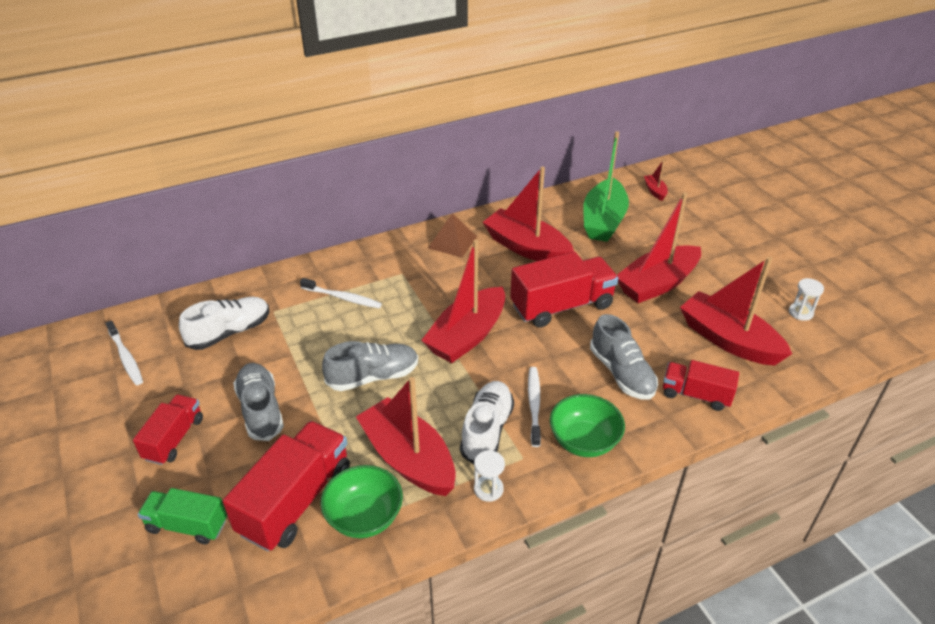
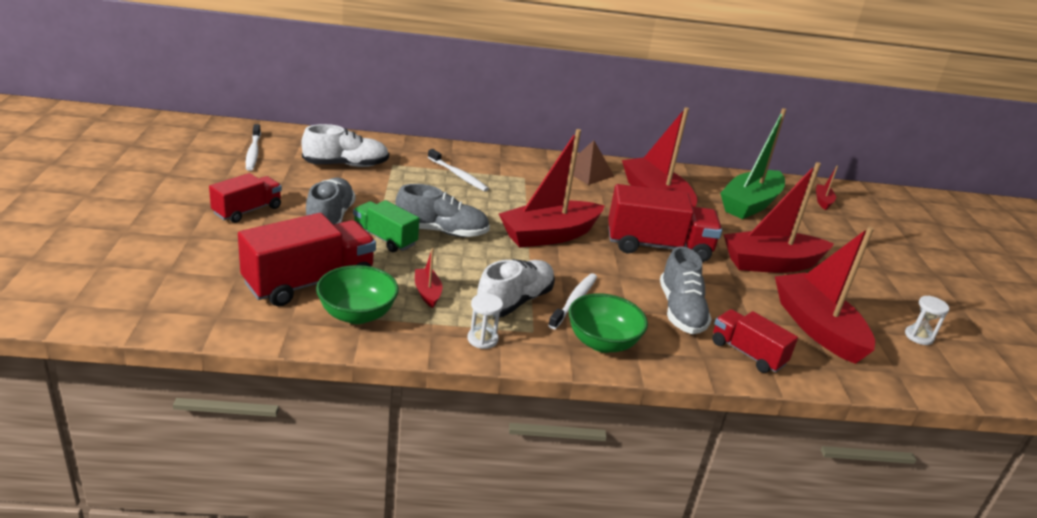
camera: 20 degrees right, 10 degrees down
green truck [138,488,227,545] -> green truck moved to [353,200,420,252]
red boat [356,377,456,496] -> red boat [415,248,443,308], size x0.43

